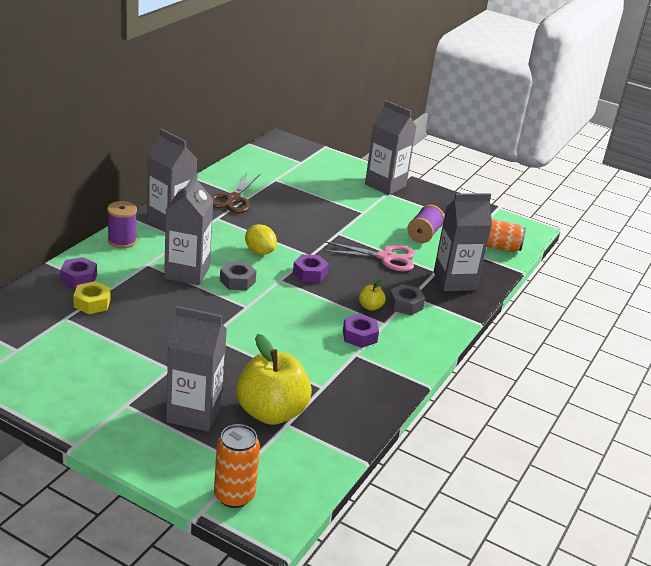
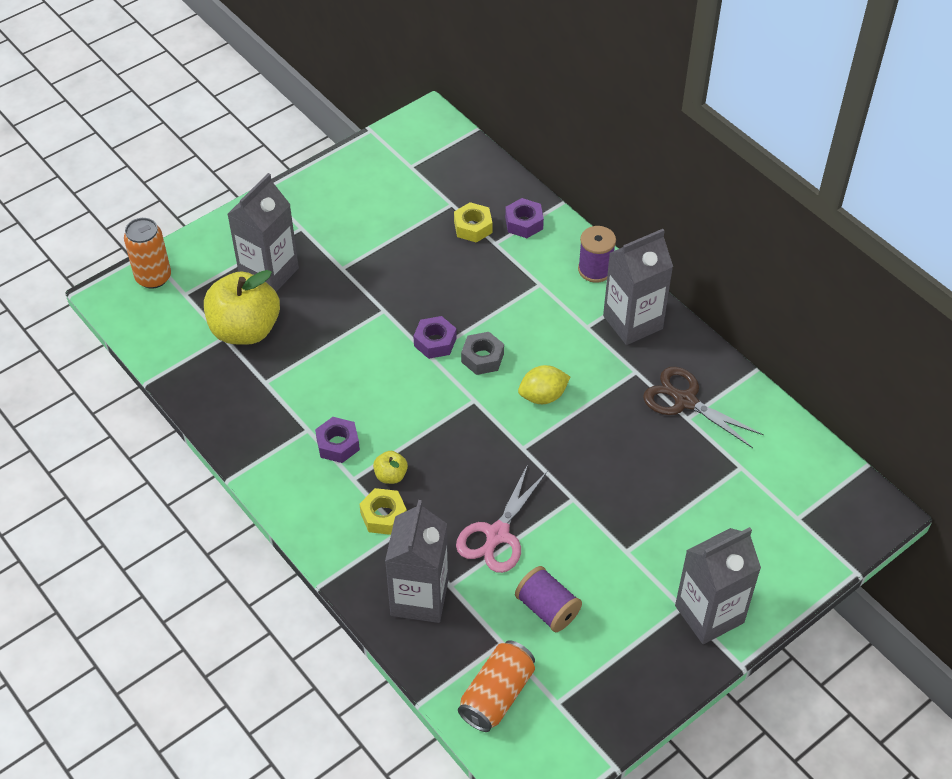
camera: 115 degrees right, 20 degrees up
grey carton [164,173,214,285] -> none
purple nut [293,254,329,283] -> purple nut moved to [413,316,457,359]
grey nut [388,284,425,315] -> yellow nut [359,488,407,535]

